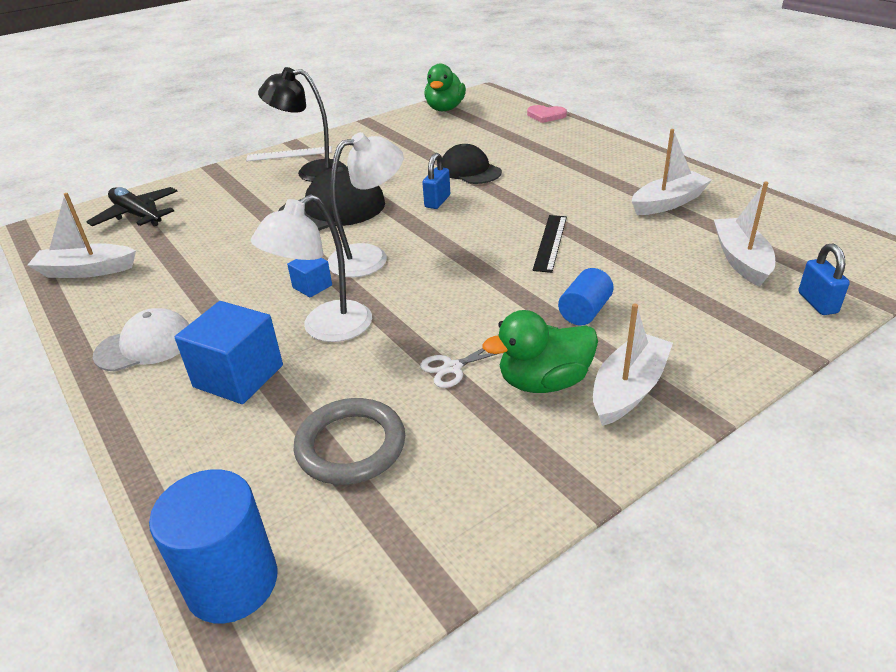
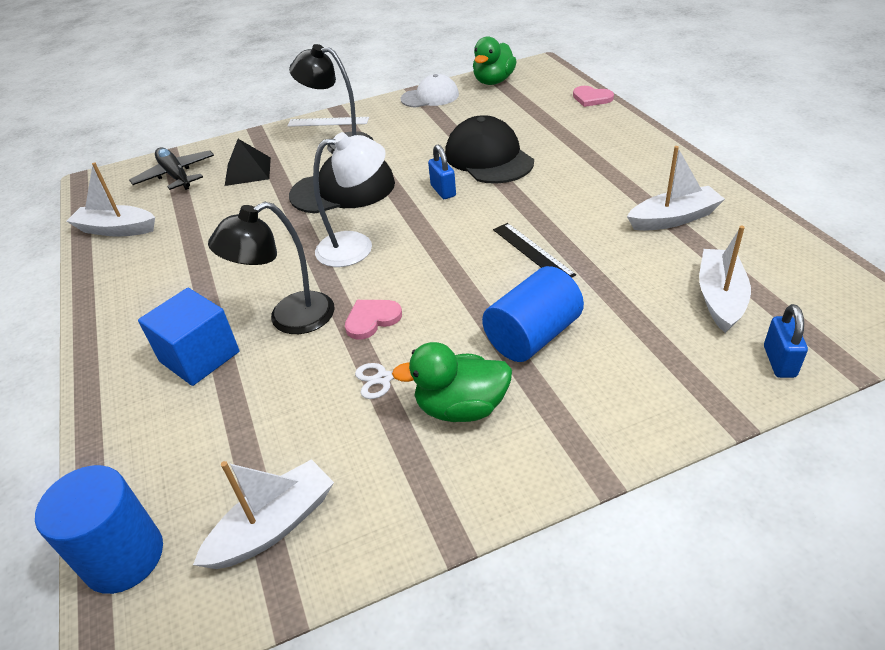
camera: 15 degrees right, 5 degrees up
white cap [93,308,189,372] -> white cap moved to [401,74,459,108]
white lamp [251,194,372,342] -> black lamp [208,202,334,334]
blue cube [287,258,332,298] -> none
grey ring [294,398,405,485] -> none
blue padlock [422,153,450,209] -> blue padlock turned 60 degrees counterclockwise [428,145,456,199]
black cap [442,144,502,184] -> black cap [445,115,534,184], size x1.50
black ruler [532,215,567,273] -> black ruler turned 60 degrees counterclockwise [493,223,576,278]
blue cylinder [558,268,614,326] -> blue cylinder [482,266,584,362], size x1.63
white boat [593,304,673,426] -> white boat moved to [193,459,334,569]
none -> black pyramid [225,139,271,186]
none -> pink heart [345,300,402,340]

